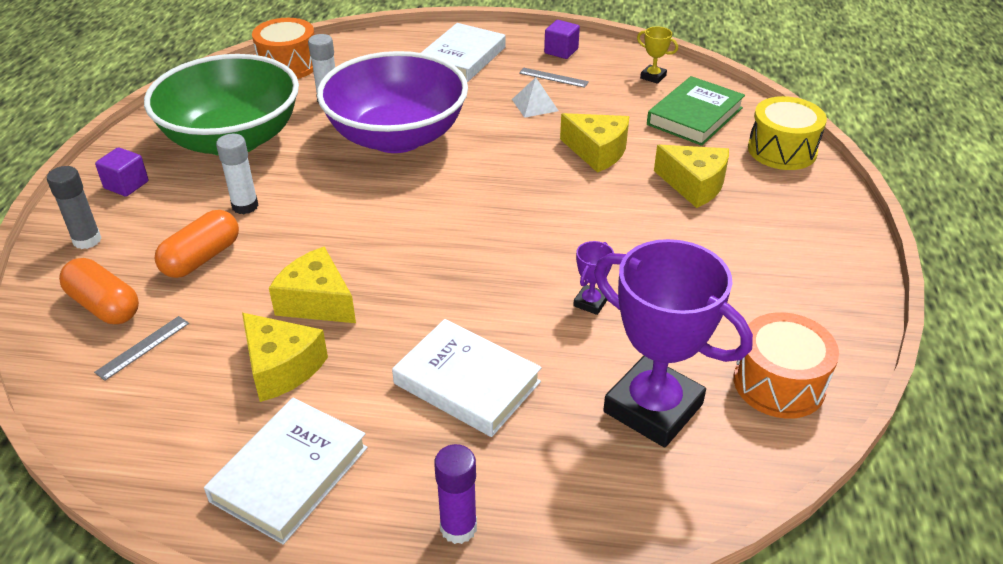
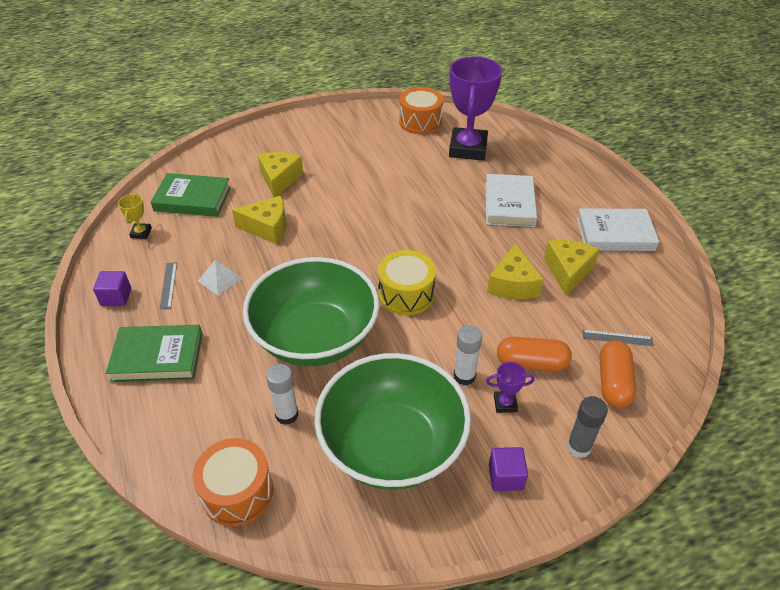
camera: 120 degrees left, 5 degrees up
purple bowl [317,51,468,153] -> green bowl [243,257,379,366]
white book [421,23,506,82] -> green book [106,325,203,382]
purple glue stick [434,444,477,544] -> none
yellow cheese [560,113,629,173] -> yellow cheese turned 90 degrees clockwise [232,196,286,244]
purple trophy [573,241,614,315] -> purple trophy moved to [486,362,535,413]
yellow drum [748,96,827,170] -> yellow drum moved to [378,250,436,315]

